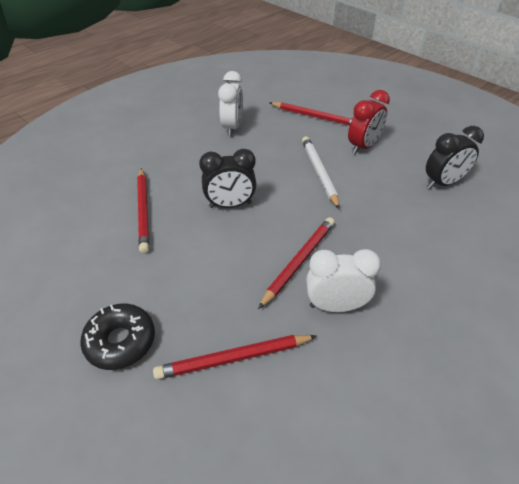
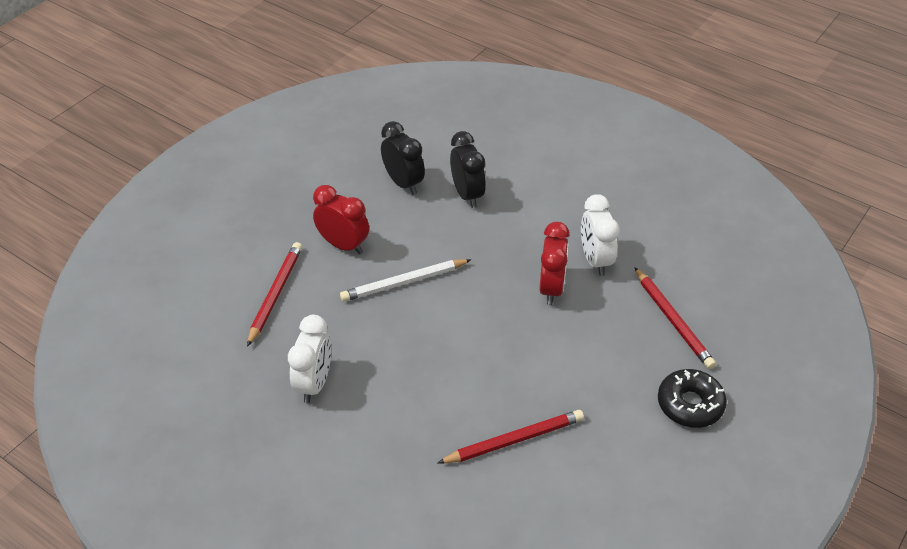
camera: 100 degrees left, 0 degrees up
black clock [199,149,256,208] -> black clock moved to [450,131,486,208]
white clock [218,71,243,136] -> white clock turned 105 degrees clockwise [288,315,331,403]
red pencil [258,217,335,309] -> red clock [539,222,570,305]

